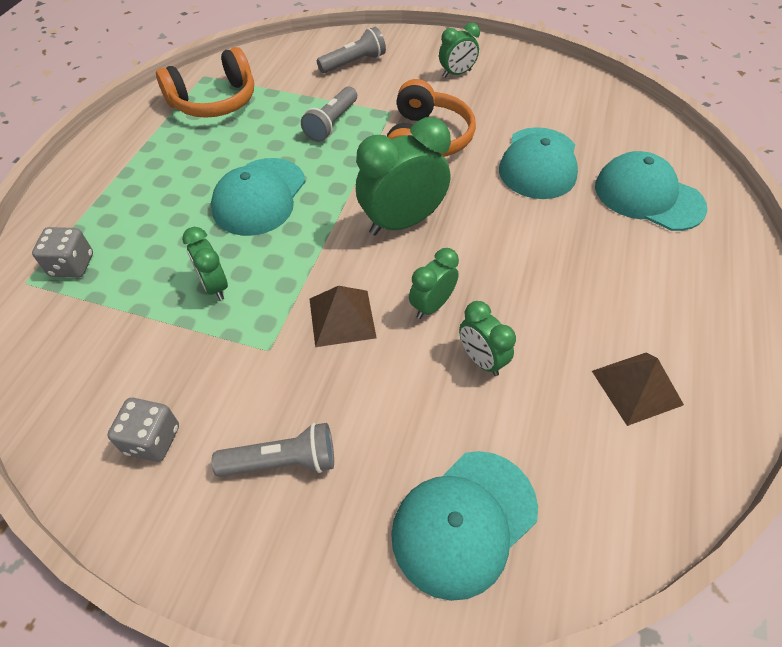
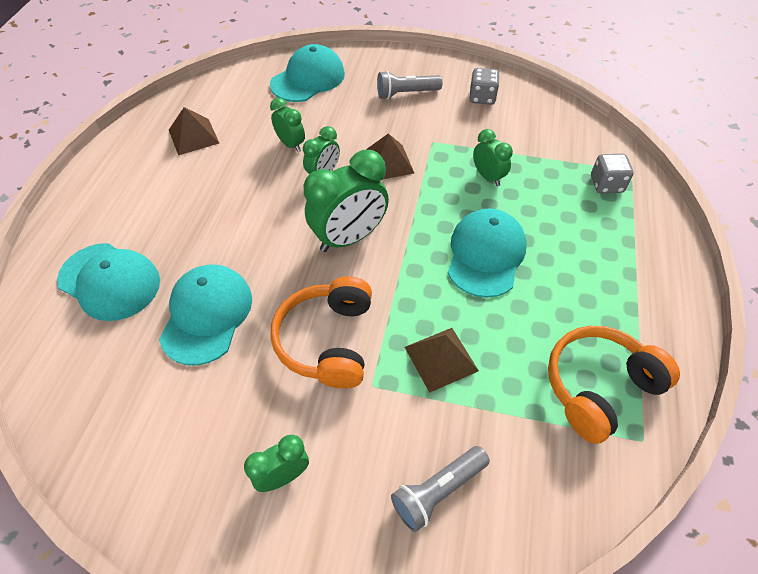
camera: 175 degrees right, 0 degrees up
grey flashlight [301,86,357,142] -> brown pyramid [405,328,479,393]

